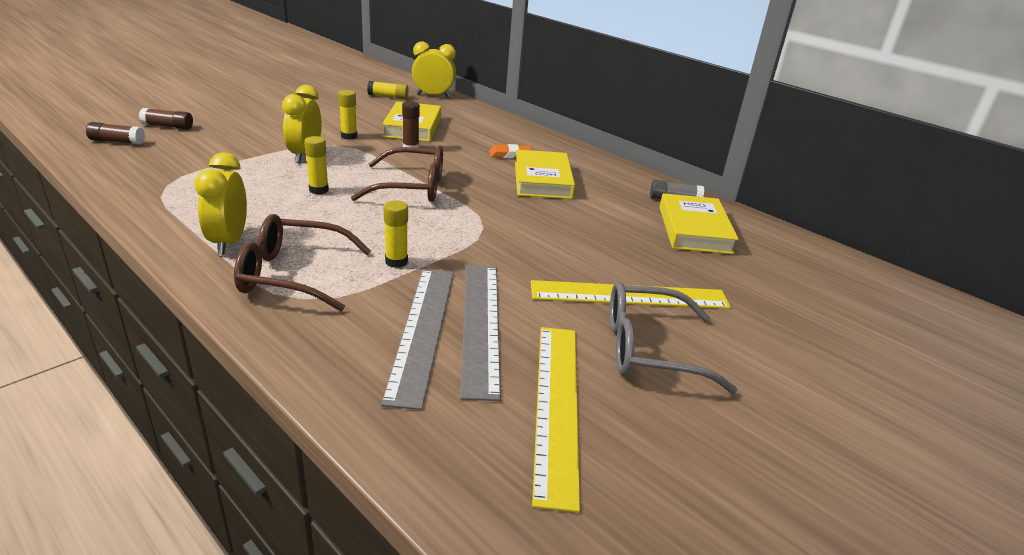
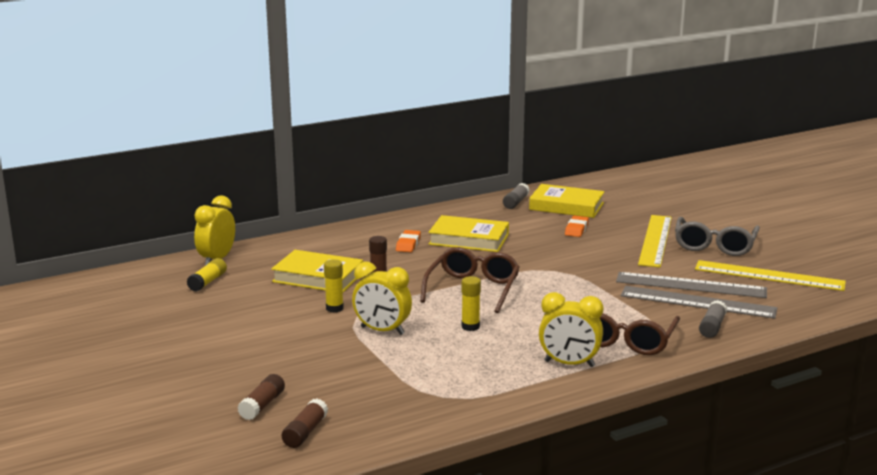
camera: 70 degrees left, 10 degrees down
yellow glue stick [384,200,408,268] -> none
none -> orange eraser [565,216,589,237]
none -> grey glue stick [699,300,727,338]

